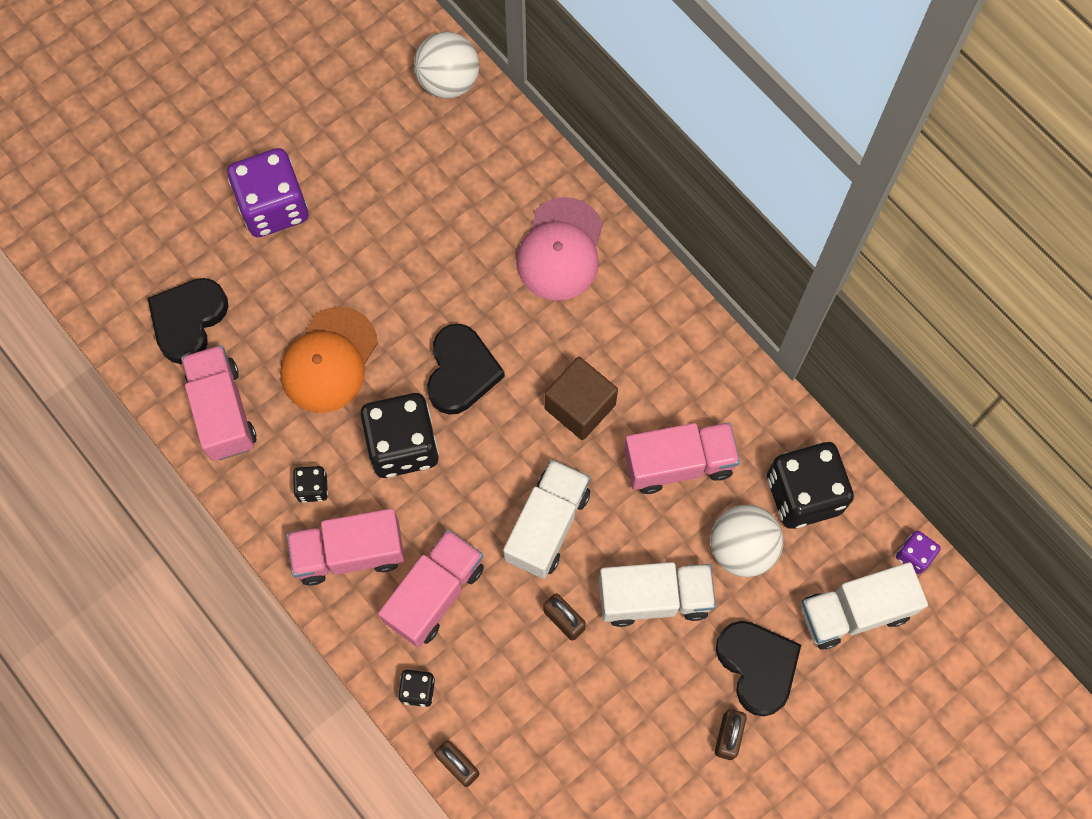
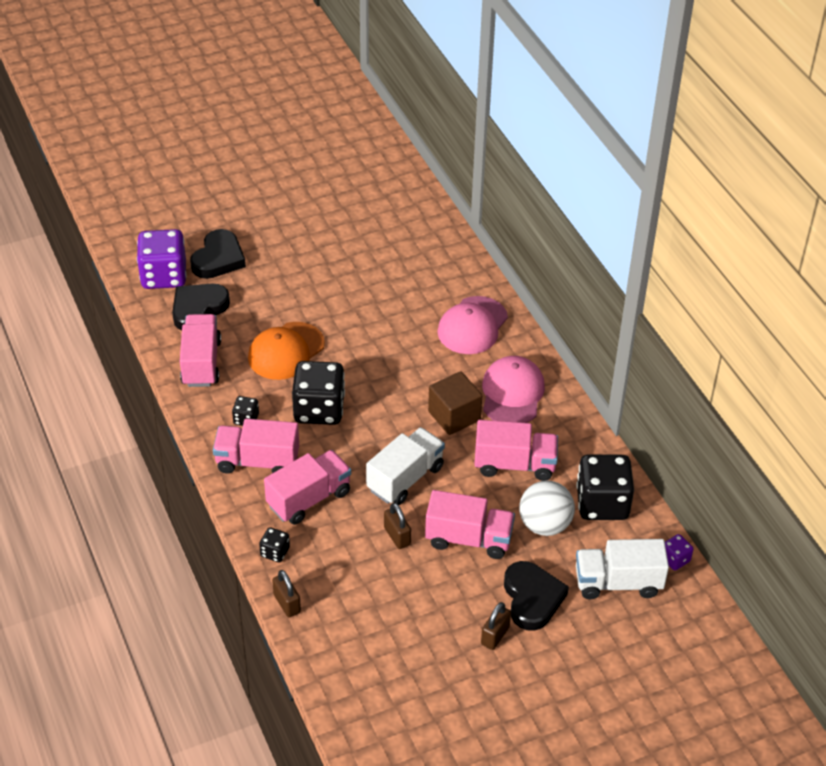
camera: 15 degrees right, 25 degrees down
purple dice [227,148,308,237] -> purple dice moved to [137,229,187,289]
white ball [414,32,479,98] -> none
black heart [427,324,505,415] -> black heart moved to [190,229,246,279]
white truck [599,562,716,627] -> pink truck [425,490,515,559]
none -> pink cap [482,356,545,423]

